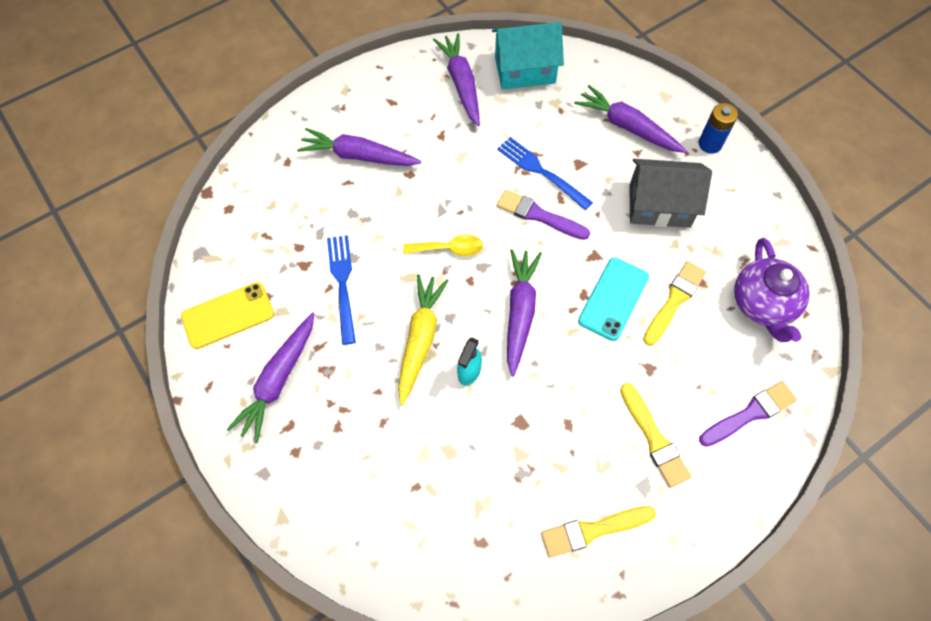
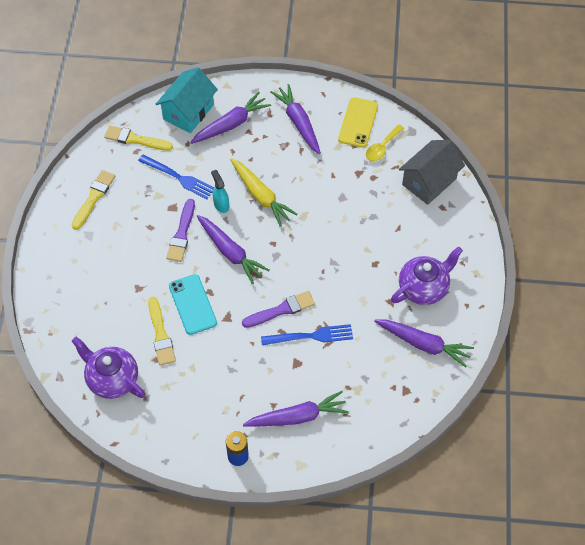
camera: 130 degrees right, 5 degrees down
purple carrot [297,128,421,166] -> purple carrot moved to [190,92,271,144]
blue fork [327,235,356,345] -> blue fork moved to [138,155,214,199]
yellow spoon [404,234,483,256] -> yellow spoon moved to [366,124,404,161]
turquoise house [492,22,564,89] -> turquoise house moved to [156,67,218,133]
yellow brush [620,383,691,488] -> yellow brush moved to [104,126,173,151]
grey house [629,159,712,228] -> grey house moved to [399,140,465,205]
purple brush [699,381,797,447] -> purple brush moved to [166,199,195,262]
none -> purple teapot [391,246,463,305]

